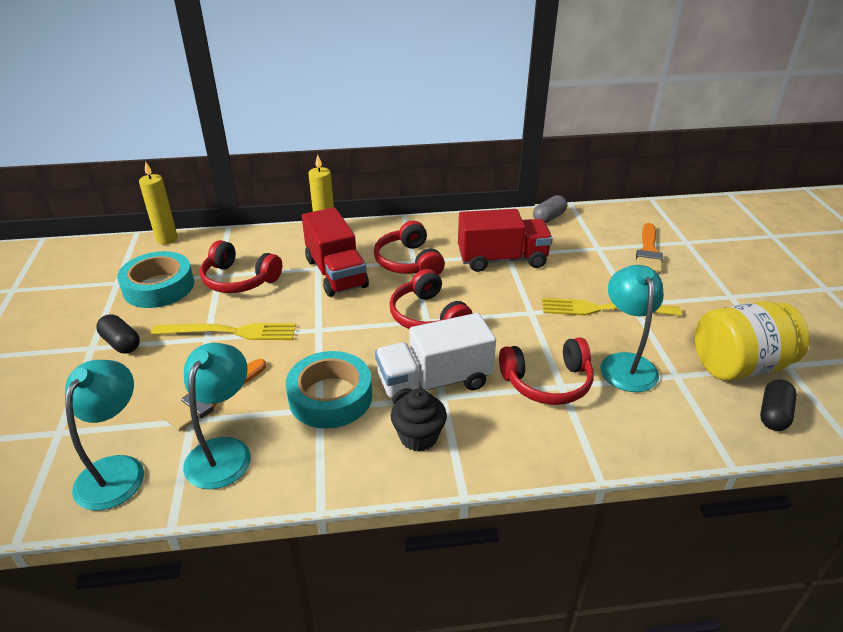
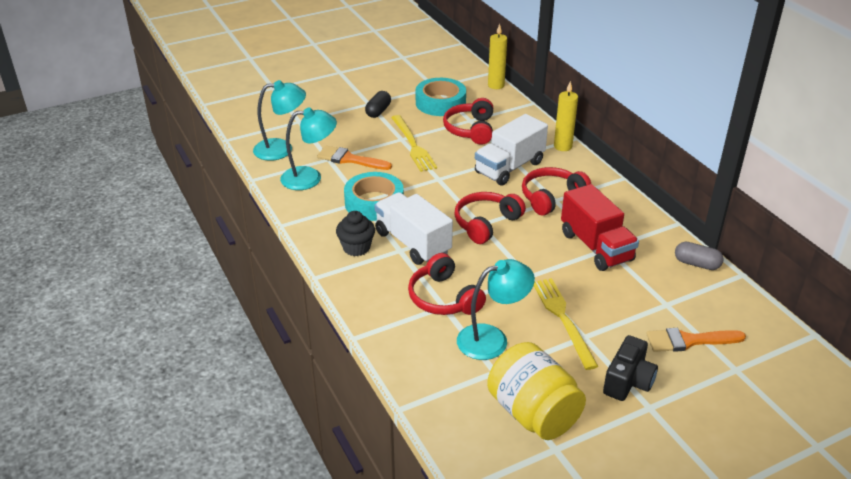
camera: 70 degrees right, 0 degrees up
red truck [302,207,369,297] -> white truck [475,114,548,186]
black capsule [760,379,797,431] -> none
none -> black camera [603,335,658,401]

